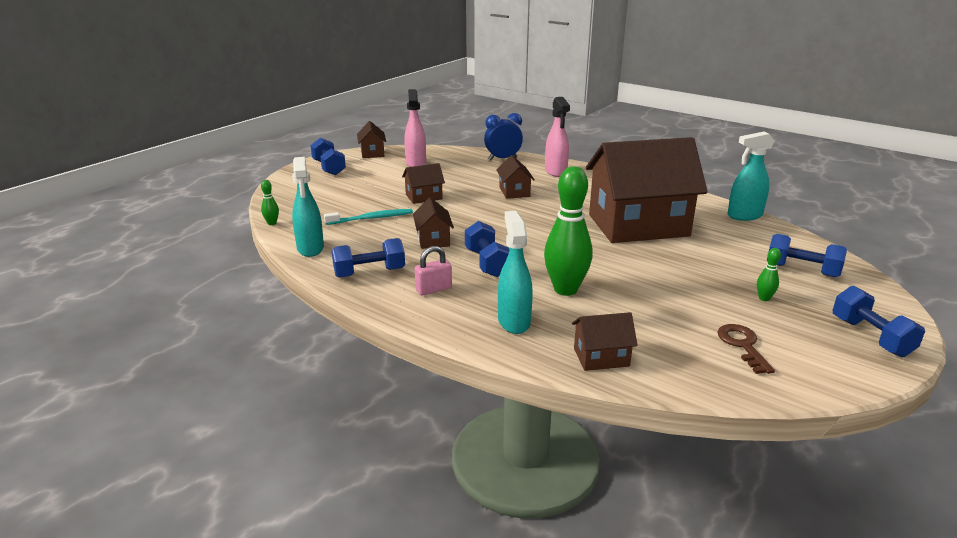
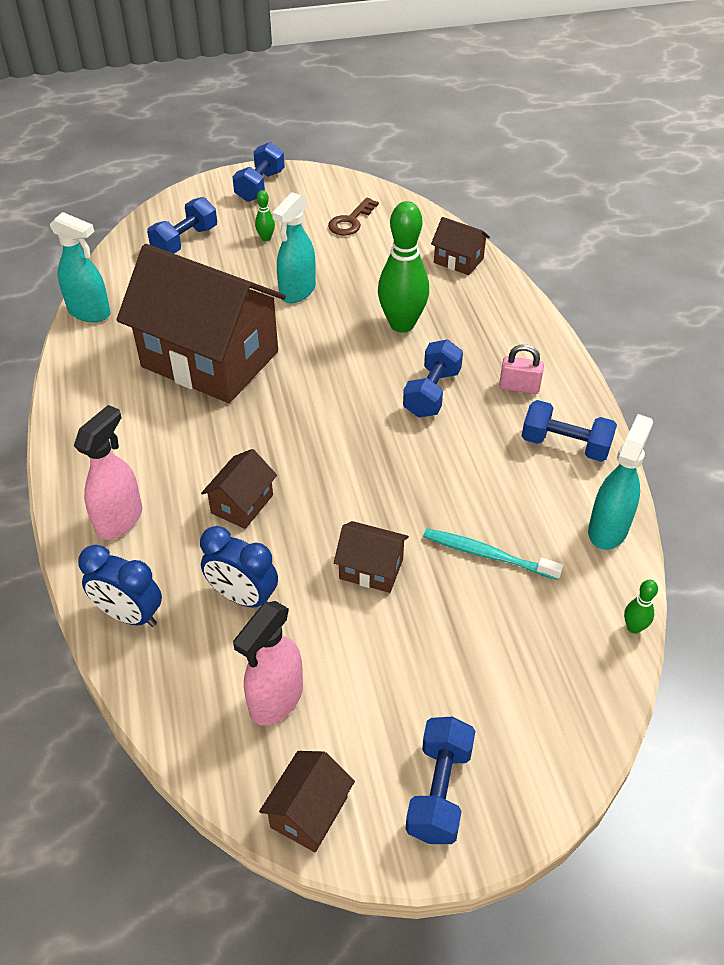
camera: 140 degrees left, 20 degrees up
brown house [413,197,454,249] -> none
turquoise spray bottle [498,211,533,334] -> turquoise spray bottle moved to [272,192,316,303]
blue dumbbell [767,234,847,277] -> blue dumbbell turned 60 degrees clockwise [147,197,217,254]
none -> blue clock [200,526,278,608]

